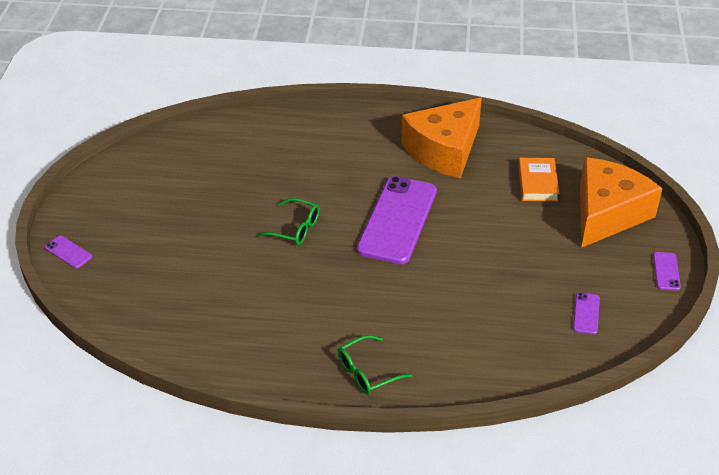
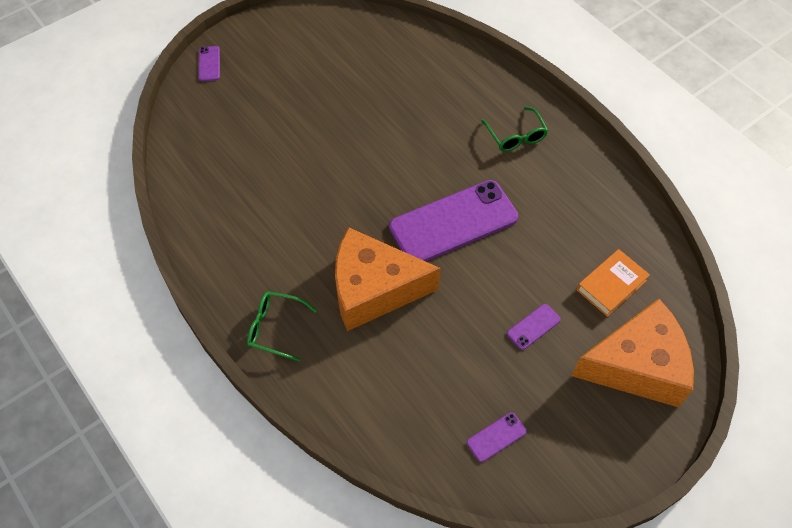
camera: 45 degrees right, 15 degrees up
green glasses [257,198,320,245] -> green glasses moved to [481,107,548,152]
orange cheese [401,98,482,179] -> orange cheese moved to [335,227,441,331]
purple phone [653,252,681,291] -> purple phone moved to [507,304,561,350]

